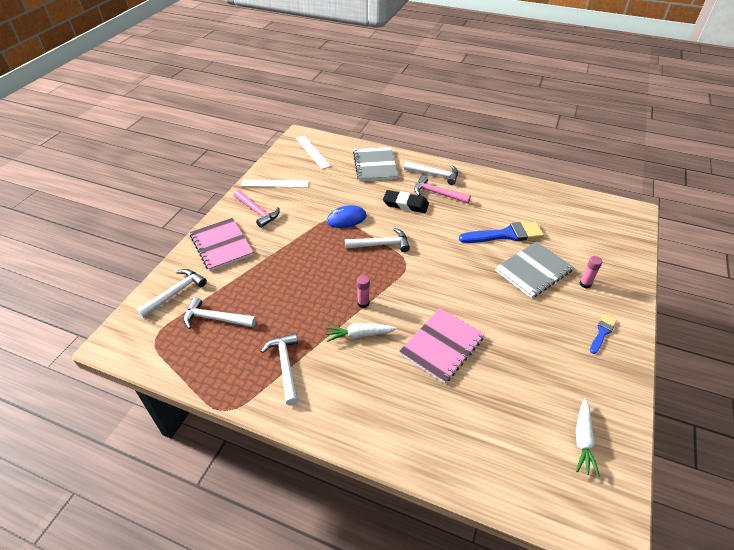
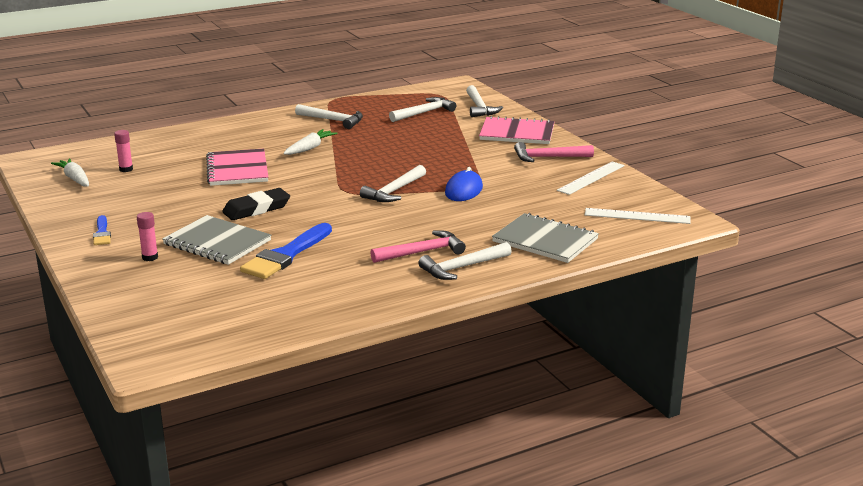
camera: 130 degrees right, 20 degrees down
pink glue stick [357,275,370,308] -> pink glue stick moved to [114,130,133,172]
black eraser [383,190,429,213] -> black eraser moved to [222,188,290,220]
grey notebook [495,241,574,298] -> grey notebook turned 60 degrees counterclockwise [162,215,271,265]

